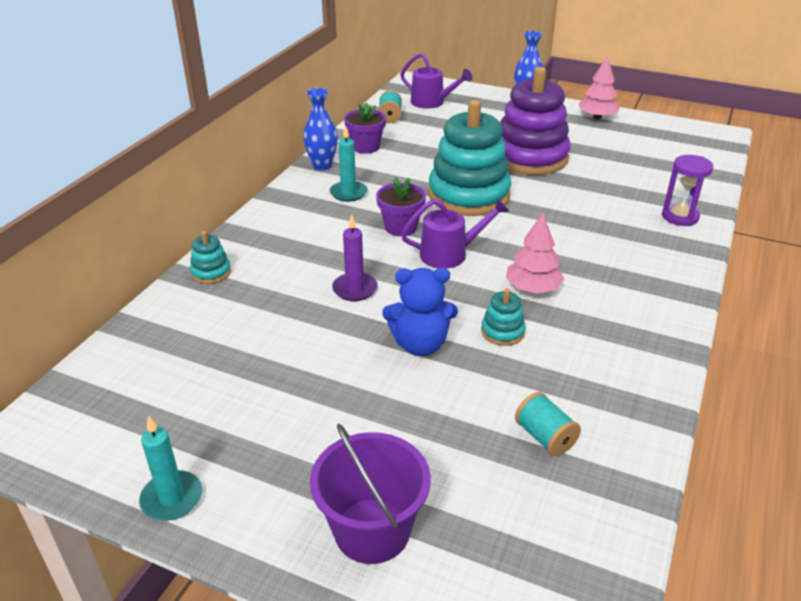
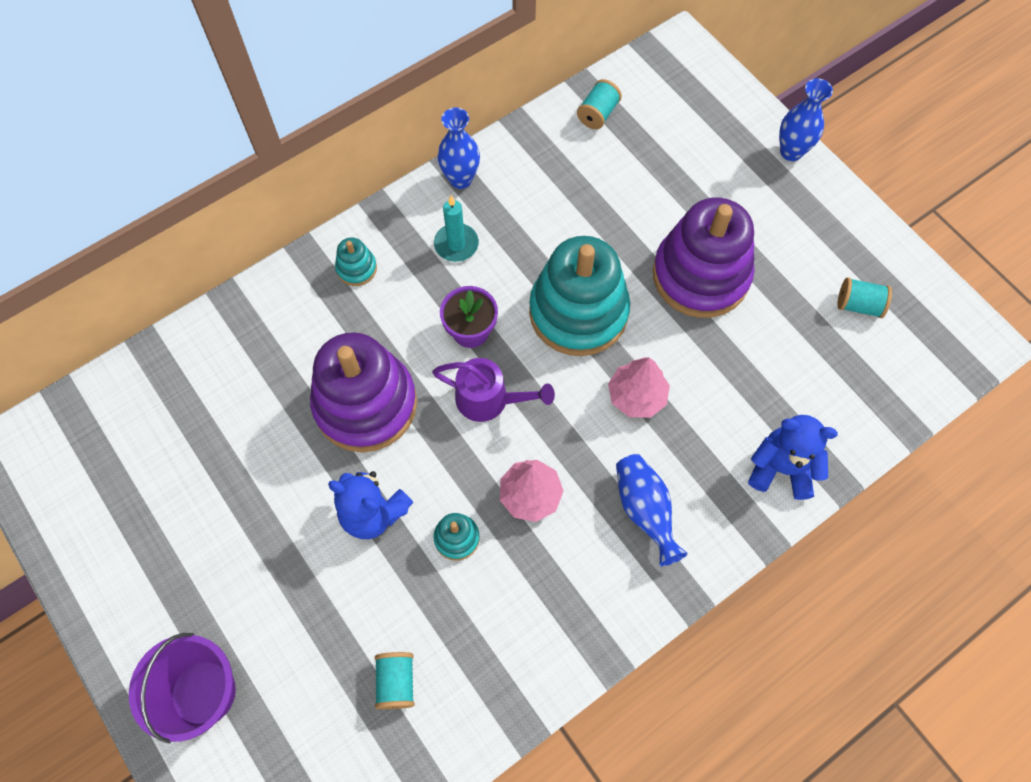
camera: 30 degrees right, 30 degrees up
turquoise candle [139,415,202,521] -> none
turquoise stacking toy [190,231,231,284] -> turquoise stacking toy moved to [335,237,377,286]
purple candle [332,215,378,301] -> purple stacking toy [310,332,417,452]
purple flower pot [344,102,386,154] -> none
purple watering can [400,53,473,109] -> none
pink tree [578,56,620,119] -> pink tree moved to [608,358,670,418]
purple hourglass [662,155,714,226] -> blue teddy bear [748,415,838,500]
none -> blue vase [616,454,688,566]
none -> turquoise spool [837,278,892,318]

